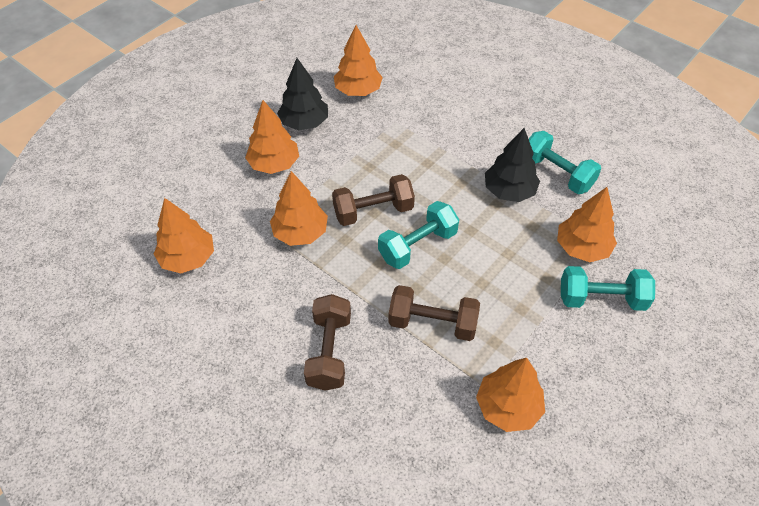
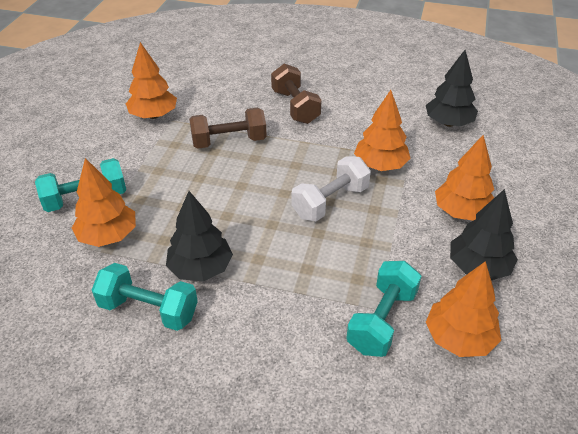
camera: 155 degrees right, 10 degrees down
orange tree [154,198,214,273] -> black tree [426,50,478,127]
brown dumbbell [332,174,415,226] -> white dumbbell [292,156,371,221]
turquoise dumbbell [378,201,459,269] -> turquoise dumbbell moved to [346,261,421,357]

